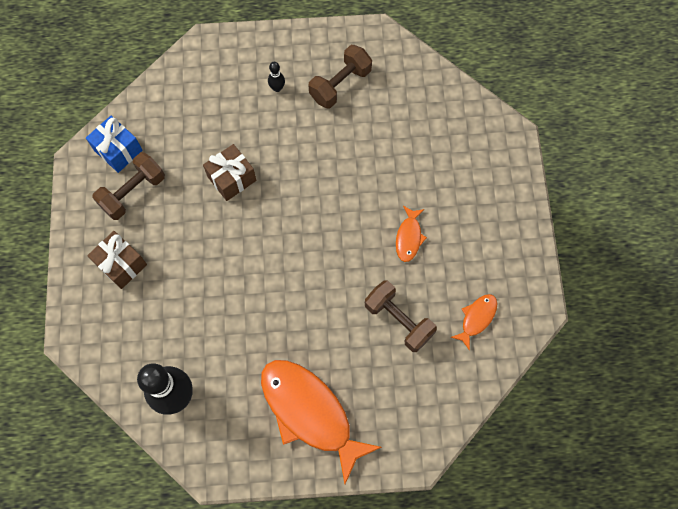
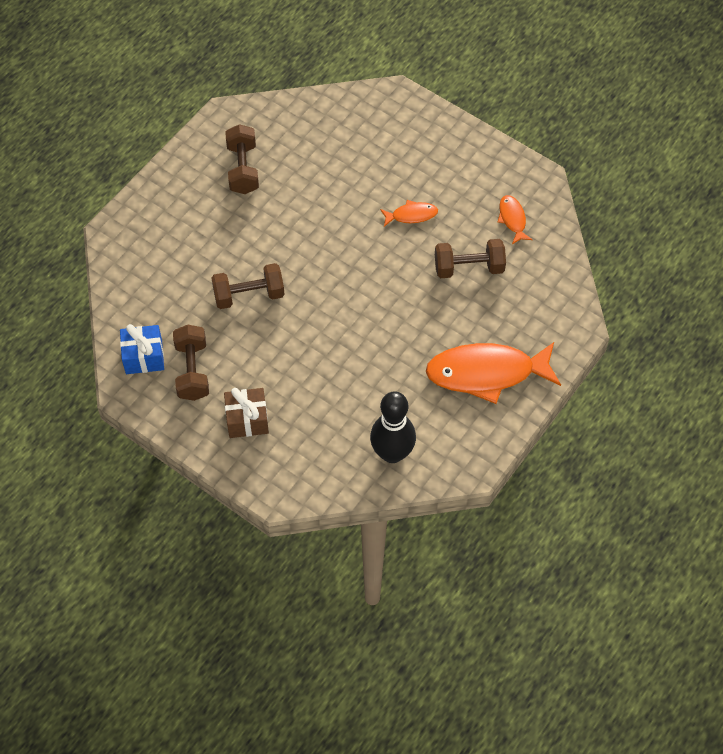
camera: 50 degrees left, 10 degrees down
brown gift [203,144,256,201] -> brown dumbbell [212,263,285,309]
black bowling pin [268,62,285,92] -> none
orange fish [396,206,427,262] -> orange fish turned 60 degrees counterclockwise [380,200,438,227]

